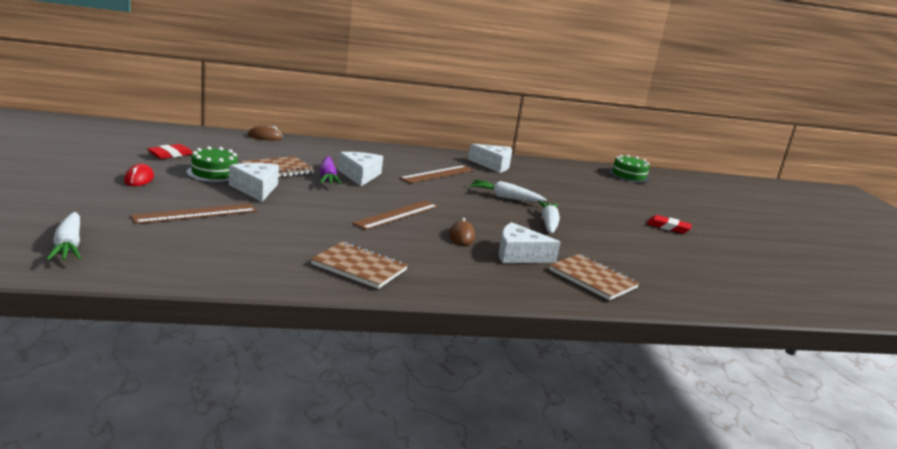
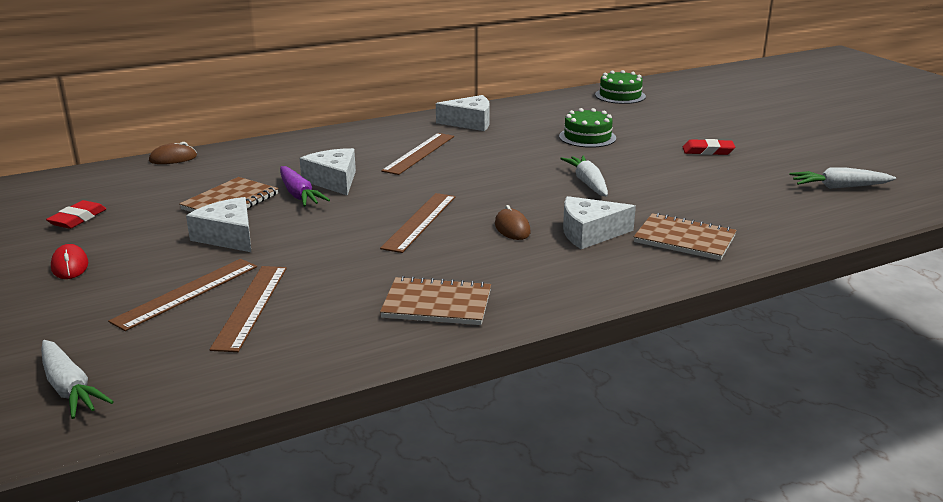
camera: 15 degrees left, 5 degrees up
green cake [187,146,238,183] -> green cake moved to [559,108,616,148]
white carrot [470,180,547,202] -> white carrot moved to [789,167,896,189]
none -> brown ruler [210,266,287,352]

